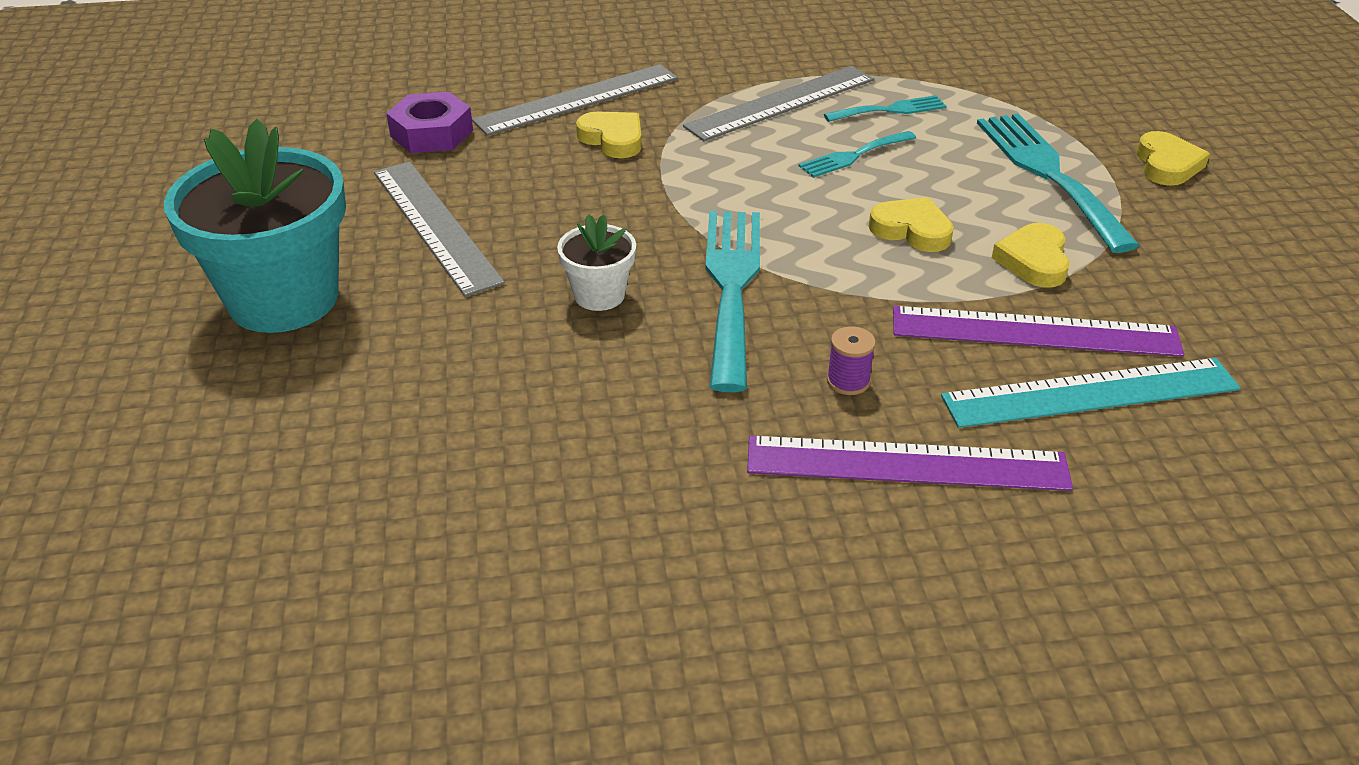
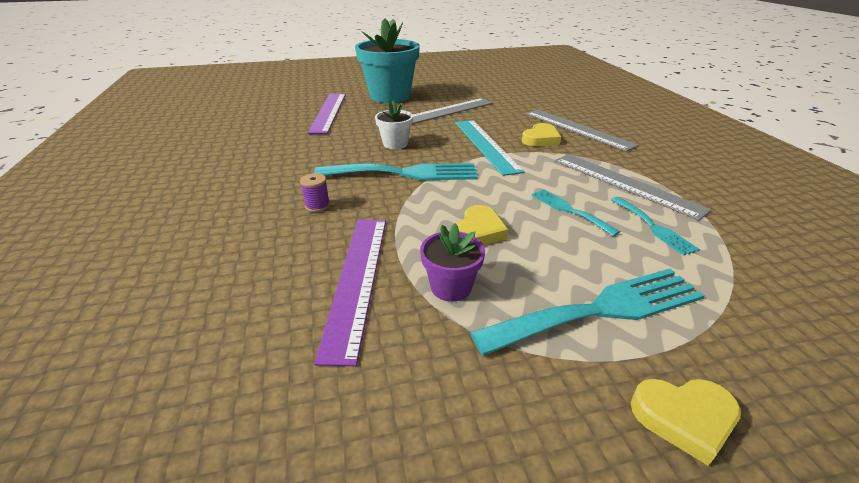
camera: 85 degrees right, 5 degrees down
purple nut [386,92,473,153] -> none
purple ruler [747,435,1073,491] -> purple ruler moved to [308,94,346,134]
turquoise ruler [941,358,1241,428] -> turquoise ruler moved to [455,120,524,176]
yellow heart [992,223,1070,288] -> purple flower pot [420,224,485,302]

